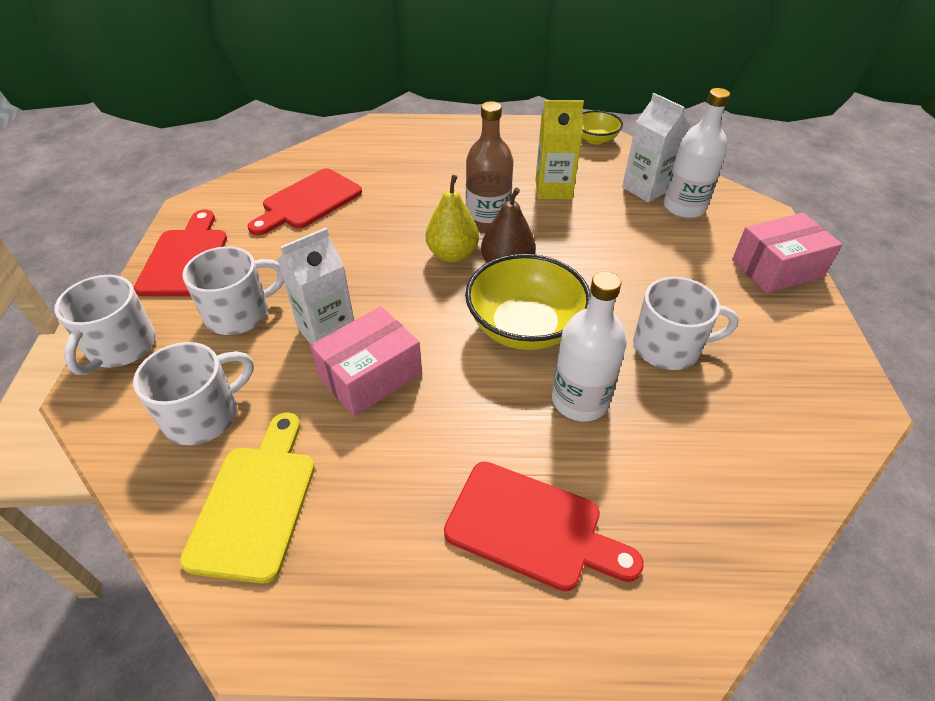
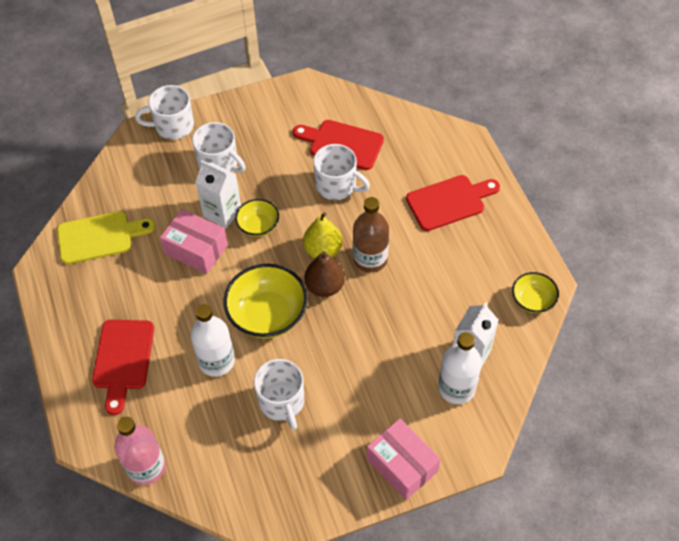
camera: 70 degrees right, 10 degrees up
white mug [133,342,254,445] -> white mug moved to [313,144,370,200]
red cutting board [134,210,227,296] -> red cutting board moved to [406,175,500,231]
yellow carton [536,100,584,199] -> none
none -> pink bottle [114,417,165,485]
none -> yellow bowl [235,199,279,237]

